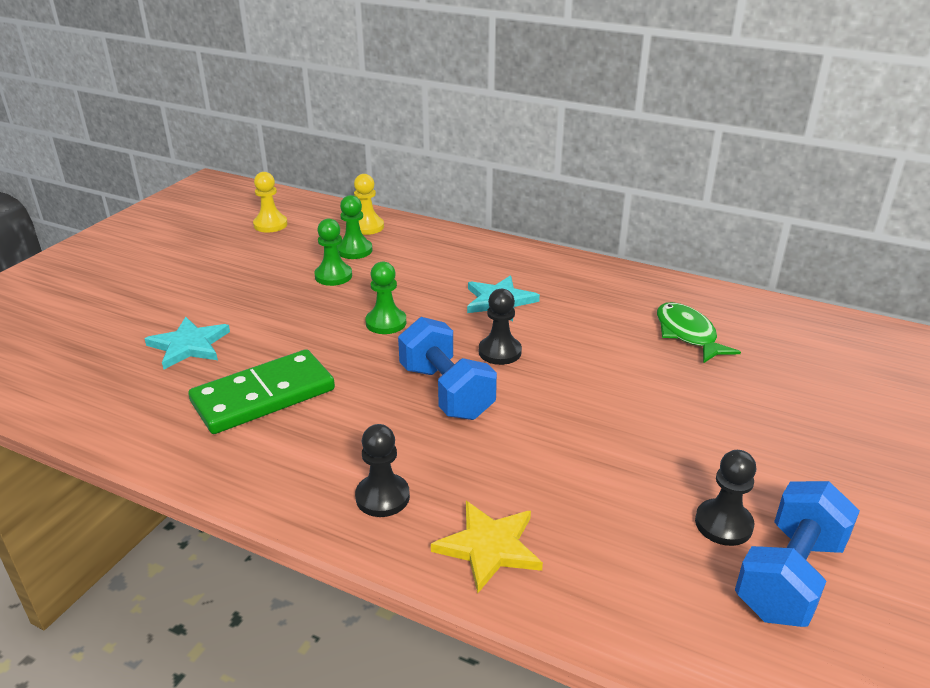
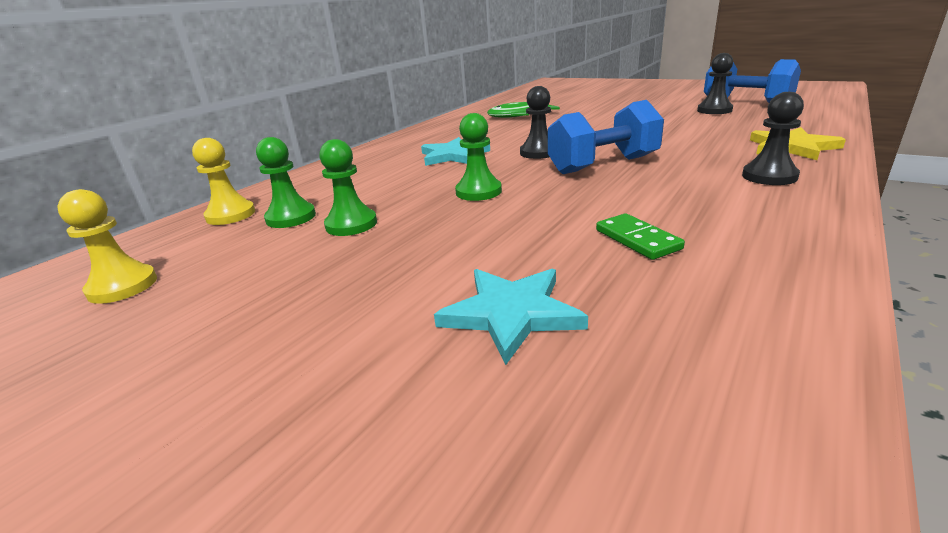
camera: 80 degrees left, 5 degrees down
green domino [188,349,335,434] -> green domino [596,213,685,260], size x0.48

